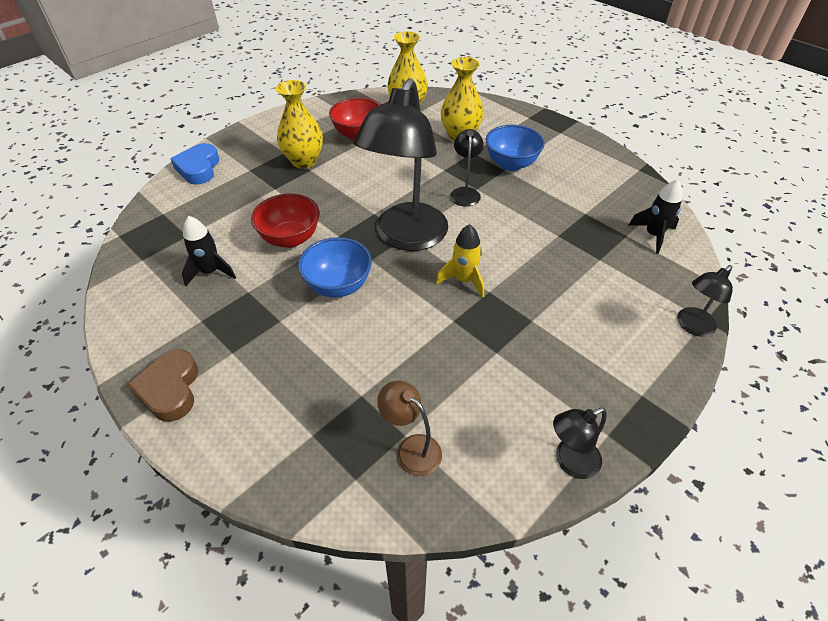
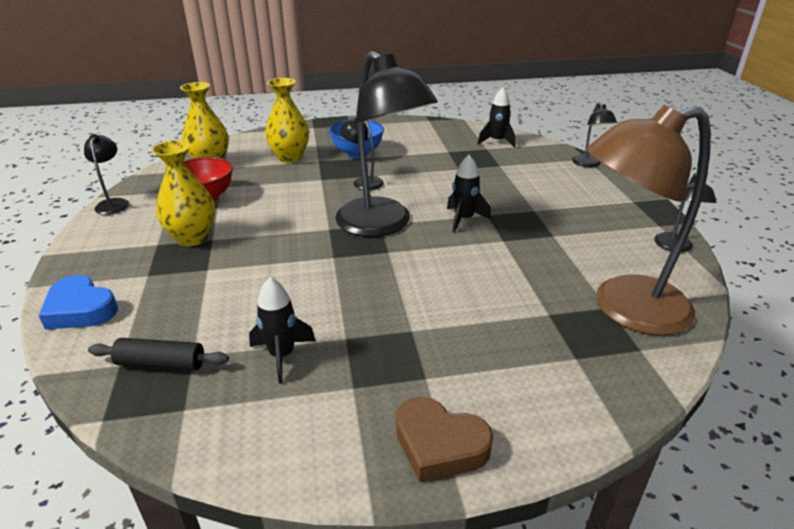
camera: 55 degrees left, 15 degrees down
red bowl [251,194,320,248] -> none
blue bowl [298,237,372,298] -> none
brown lamp [377,381,442,476] -> brown lamp [587,105,711,336], size x2.22
yellow rocket [436,224,484,298] -> black rocket [447,155,491,233]
none -> black lamp [84,134,129,215]
none -> black rolling pin [88,338,229,371]

